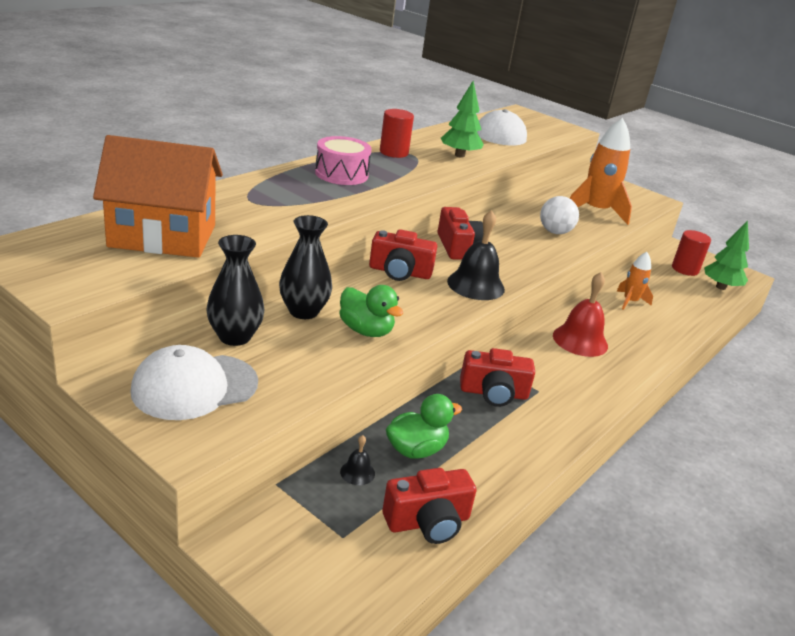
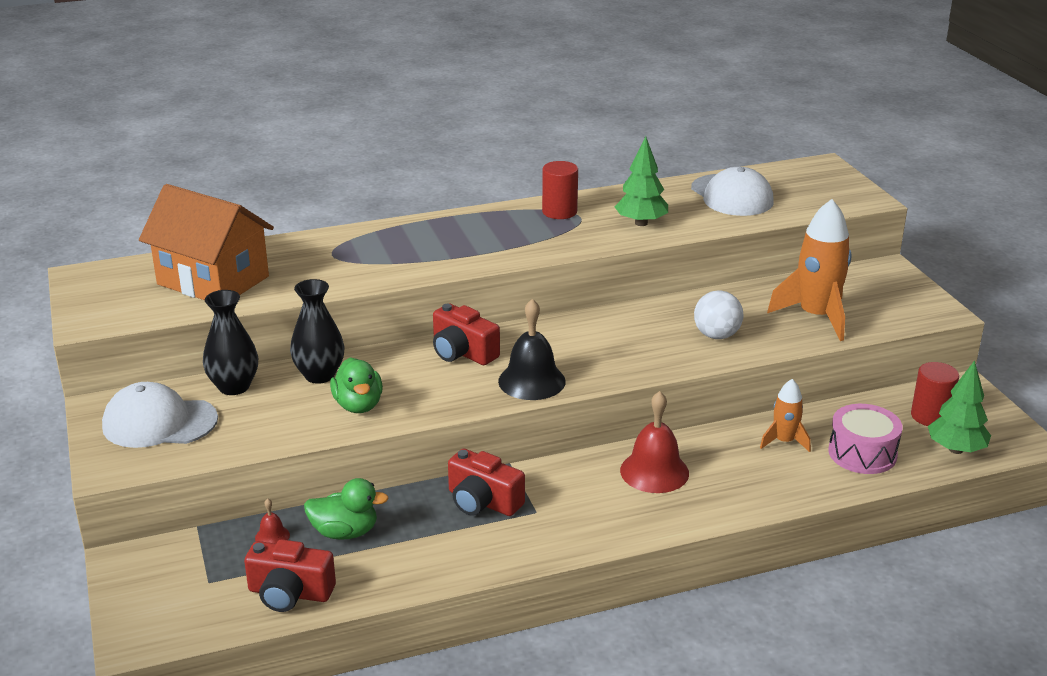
camera: 35 degrees right, 0 degrees up
pink drum [315,136,372,185] -> pink drum moved to [828,404,902,474]
black bell [340,435,375,485] -> red bell [255,498,290,544]
red camera [438,207,483,260] -> none

